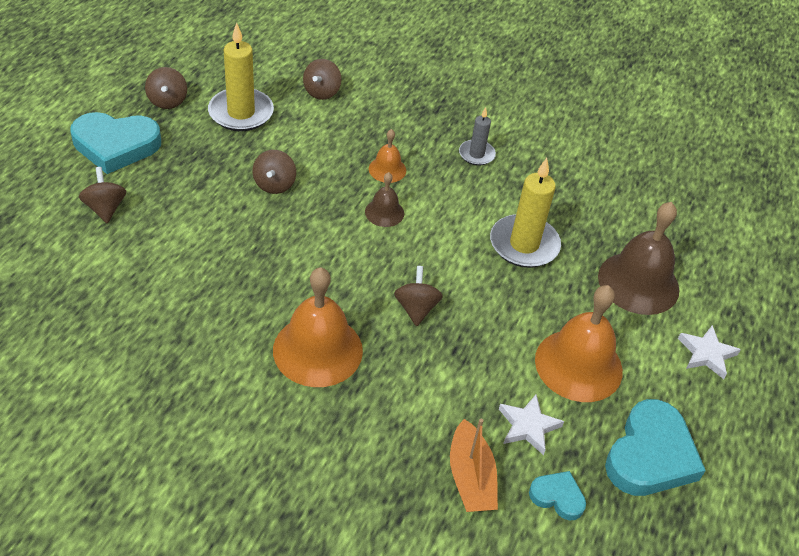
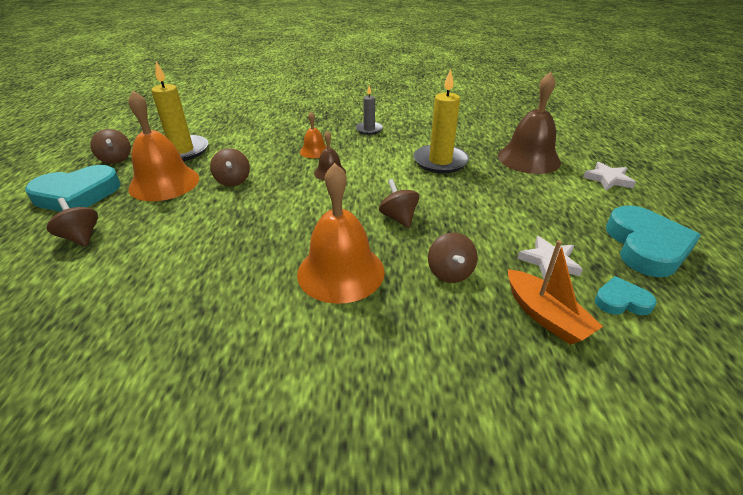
camera: 20 degrees left, 10 degrees down
brown spinning top [303,59,341,100] -> brown spinning top moved to [428,232,478,283]
orange bell [535,285,623,402] -> orange bell moved to [128,91,199,201]

